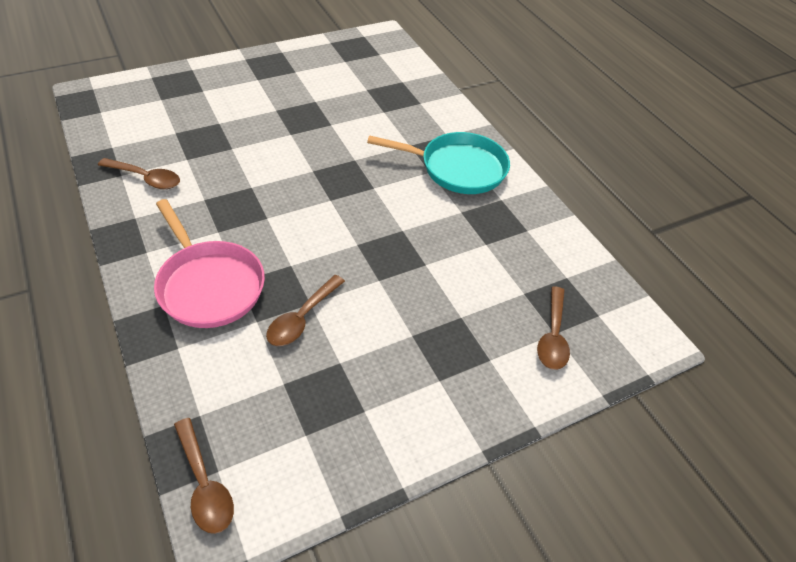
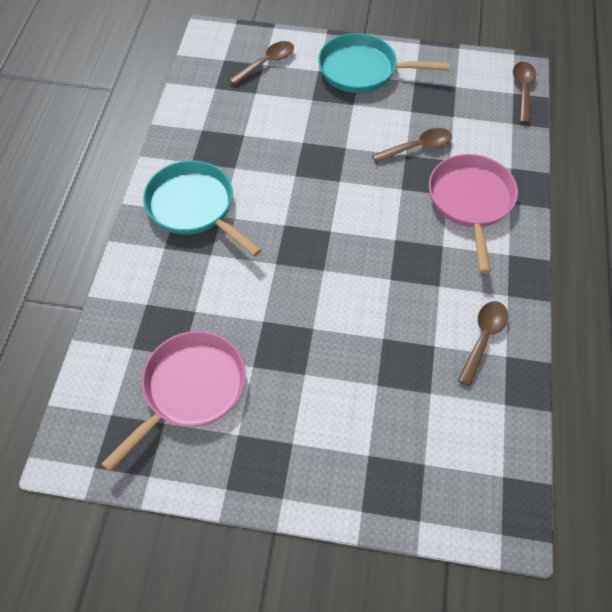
camera: 140 degrees left, 10 degrees up
brown spoon [98,158,180,189] -> brown spoon turned 60 degrees clockwise [458,301,508,386]
none -> pink pan [101,331,246,472]
none -> turquoise pan [318,33,450,93]

